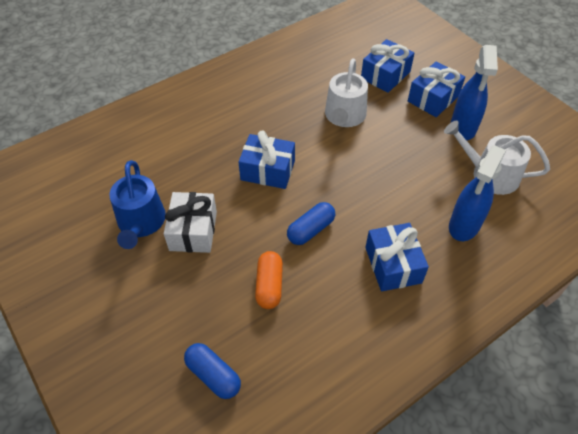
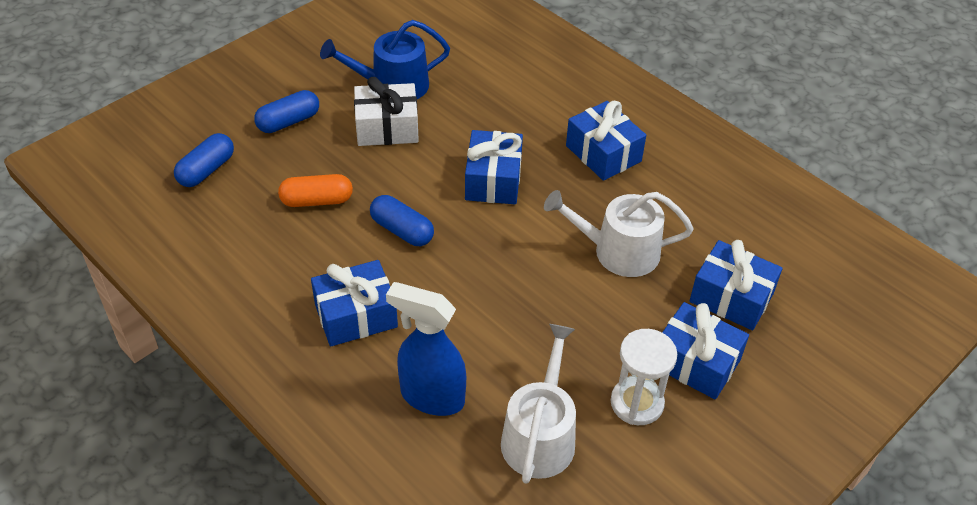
camera: 80 degrees right, 5 degrees down
blue spray bottle [451,45,498,140] -> white hourglass [611,329,677,425]
none -> blue capsule [254,90,319,133]
none -> blue gift [566,101,646,181]

